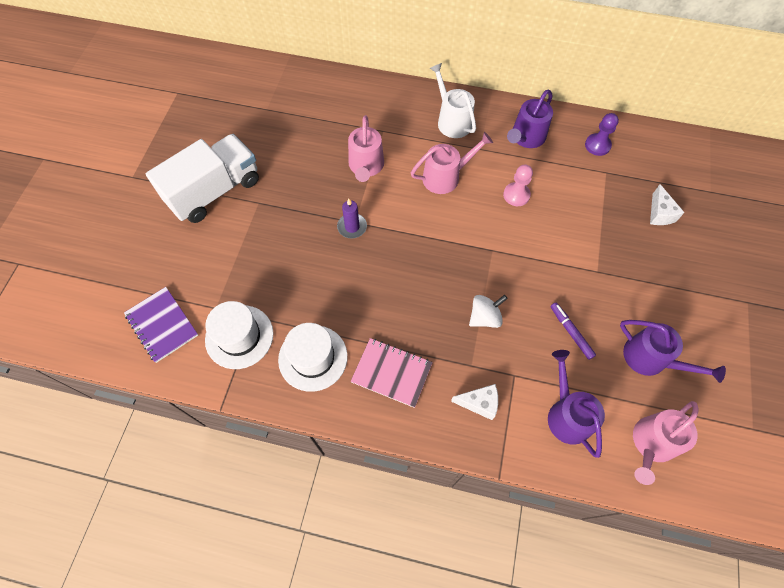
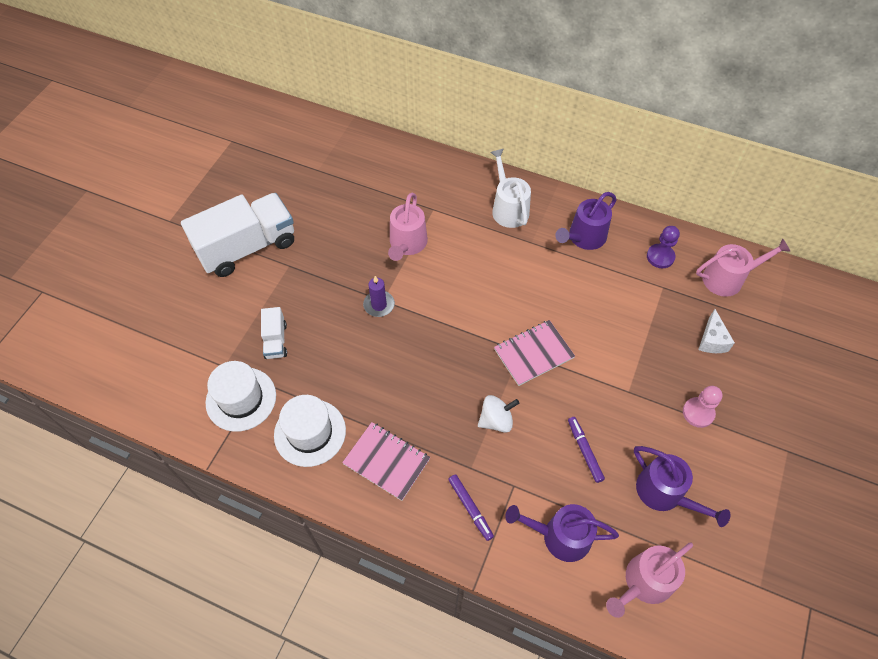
camera: 10 degrees right, 5 degrees down
purple notebook [124,287,198,363] -> none
pink watering can [411,132,493,194] -> pink watering can moved to [696,239,791,297]
white cheese [451,384,498,420] -> purple marker [448,474,494,541]
pink pawn [503,165,533,206] -> pink pawn moved to [683,386,723,428]
purple watering can [548,350,605,458] -> purple watering can turned 75 degrees counterclockwise [505,504,619,562]
none -> white truck [261,307,287,359]
none -> pink notebook [494,320,575,386]

